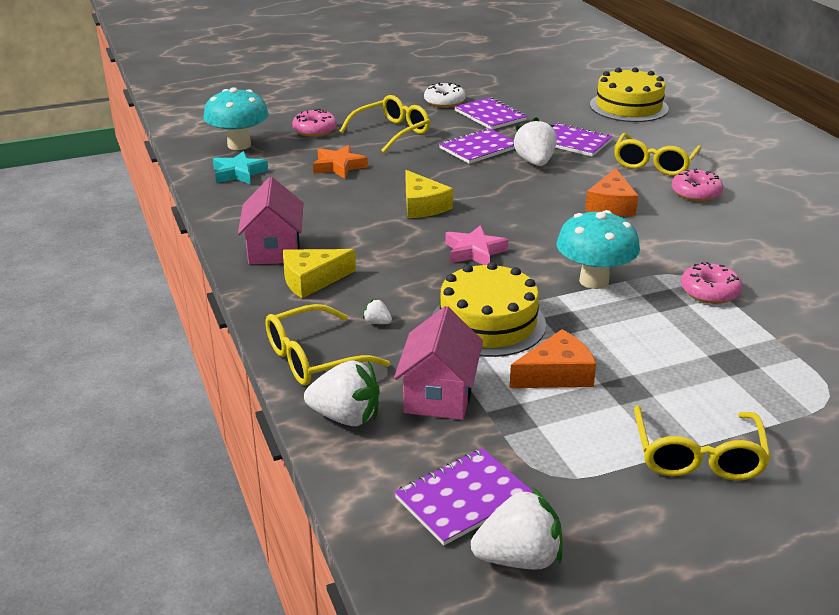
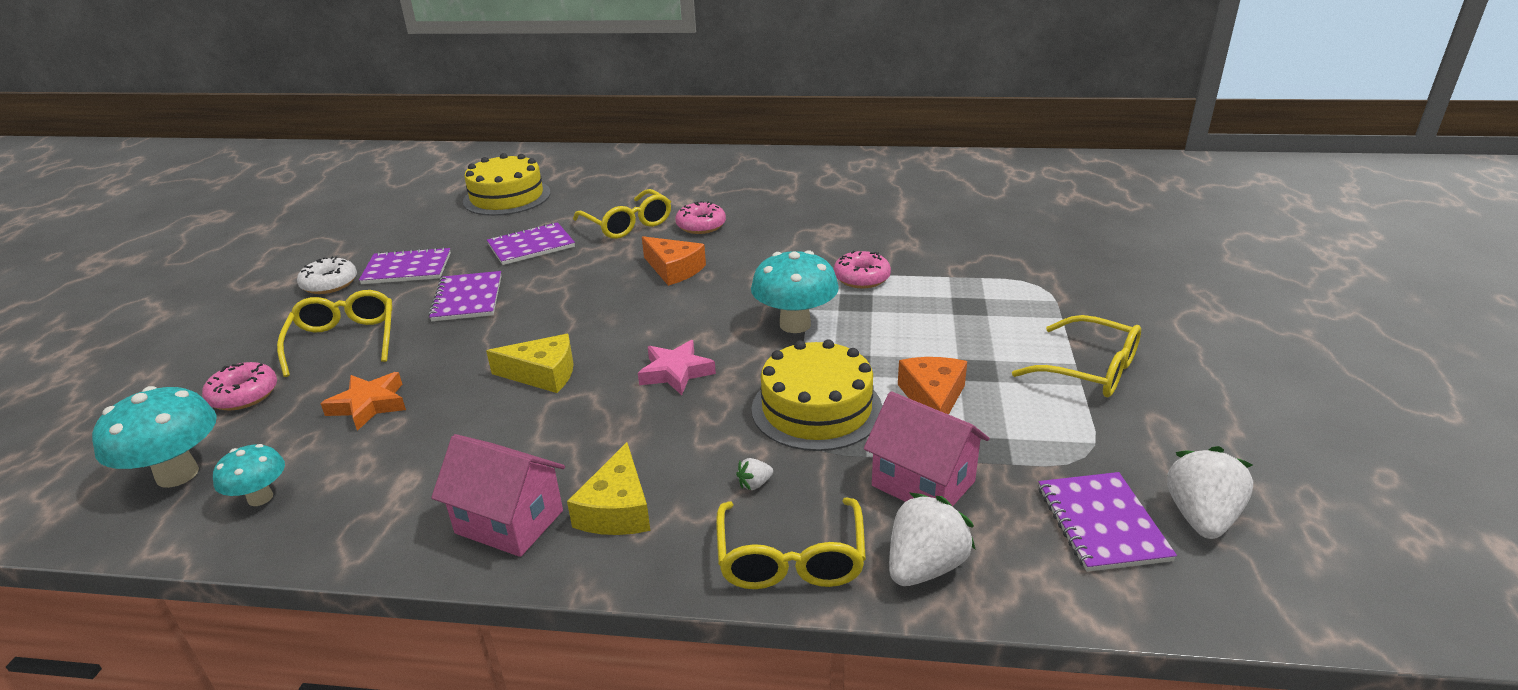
camera: 60 degrees left, 0 degrees up
turquoise star [213,151,268,184] -> turquoise mushroom [213,444,285,506]
white strawberry [513,117,557,166] -> none

